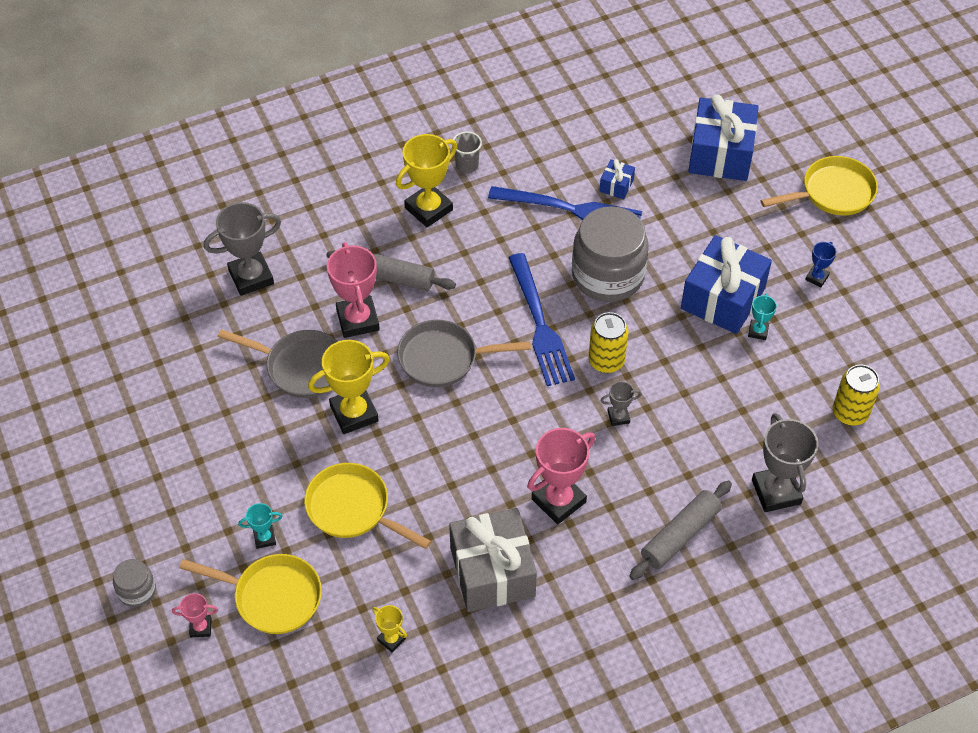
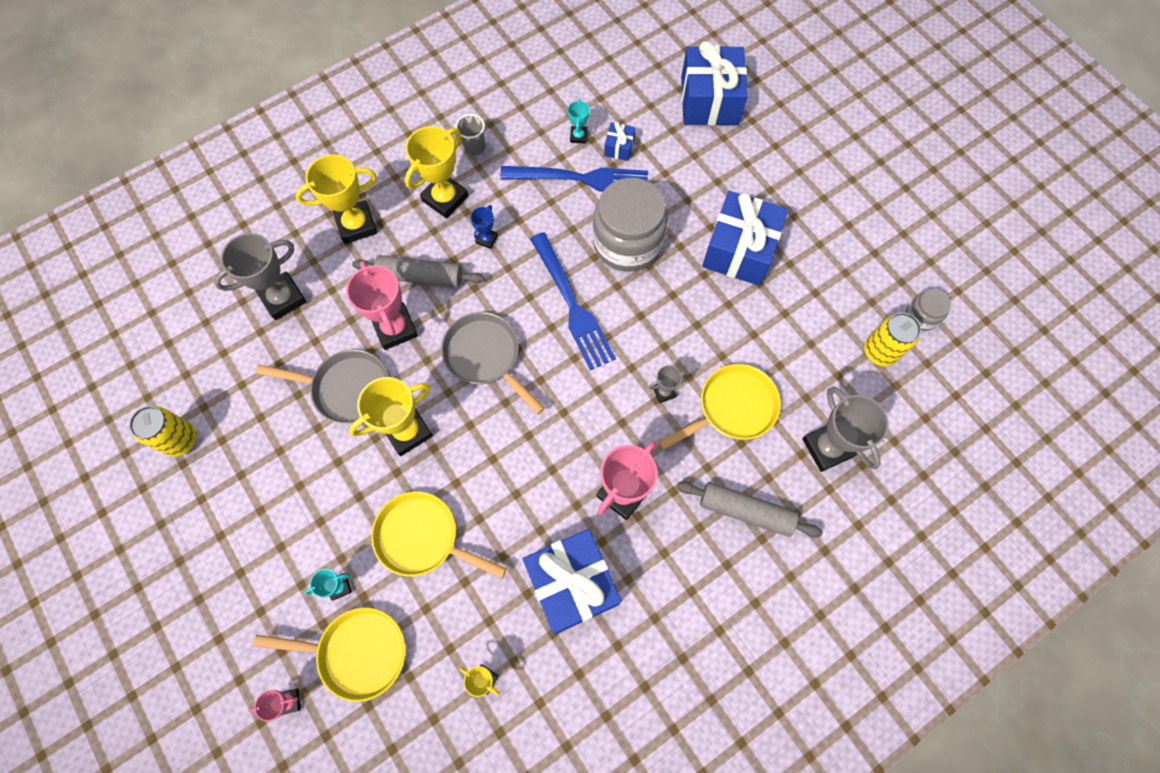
camera: 10 degrees left, 15 degrees up
grey jar [113,559,156,607] -> grey jar moved to [906,289,951,331]
grey pan [397,320,531,387] -> grey pan turned 60 degrees clockwise [441,312,545,415]
grey gift [449,508,537,612] -> blue gift [523,529,621,634]
yellow can [588,312,629,373] -> yellow can moved to [129,406,197,457]
grey rolling pin [629,480,732,580] -> grey rolling pin turned 75 degrees clockwise [677,481,823,537]
turquoise trophy [748,293,777,340] -> turquoise trophy moved to [568,99,590,144]
yellow pan [761,156,878,216] -> yellow pan moved to [658,364,781,450]
blue trophy [805,242,836,287] -> blue trophy moved to [470,205,498,249]
none -> yellow trophy [295,155,377,244]

